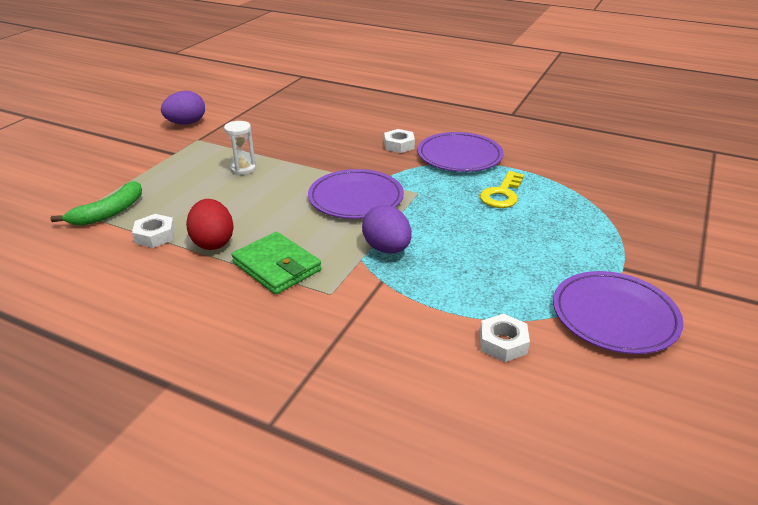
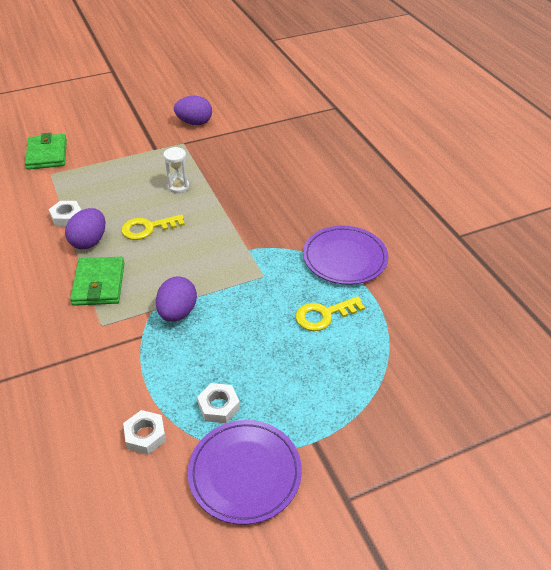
camera: 40 degrees right, 10 degrees up
green banana [50,181,142,226] -> none
red egg [186,199,234,250] -> purple egg [65,208,105,249]
purple plate [308,169,404,219] -> none
white nut [384,129,415,153] -> white nut moved to [197,383,240,423]
none -> green wallet [25,133,67,170]
none -> yellow key [121,214,185,240]

